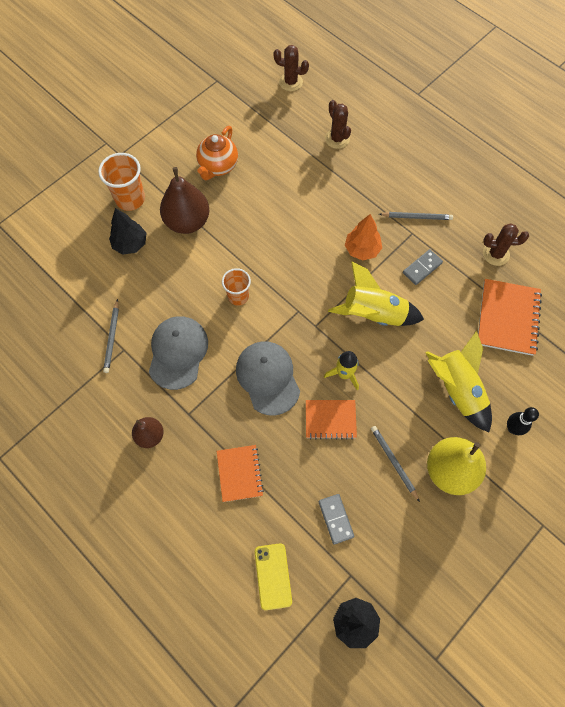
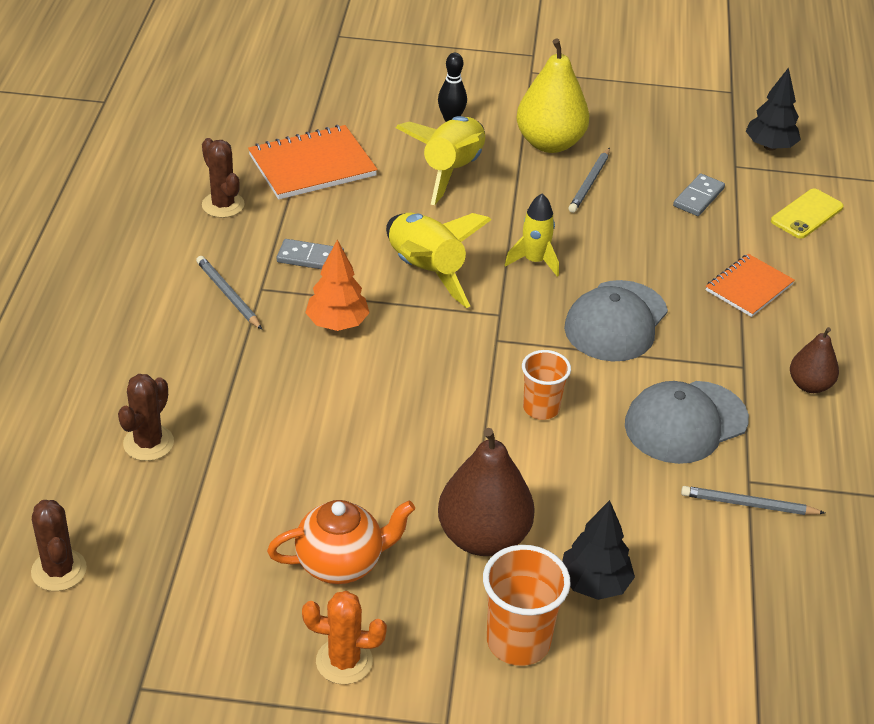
camera: 130 degrees left, 25 degrees down
grey pencil [103,299,119,373] -> grey pencil turned 135 degrees counterclockwise [681,486,825,515]
orange notebook [306,400,357,440] -> none
none -> orange cactus [302,591,387,684]

